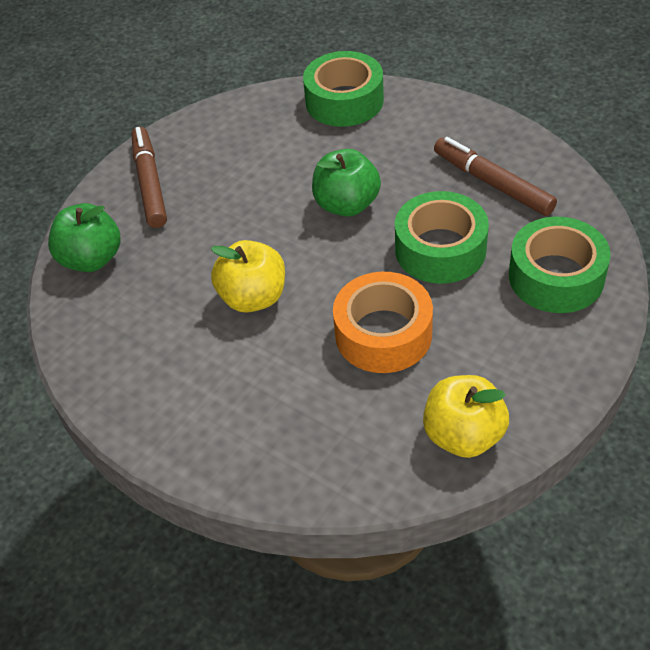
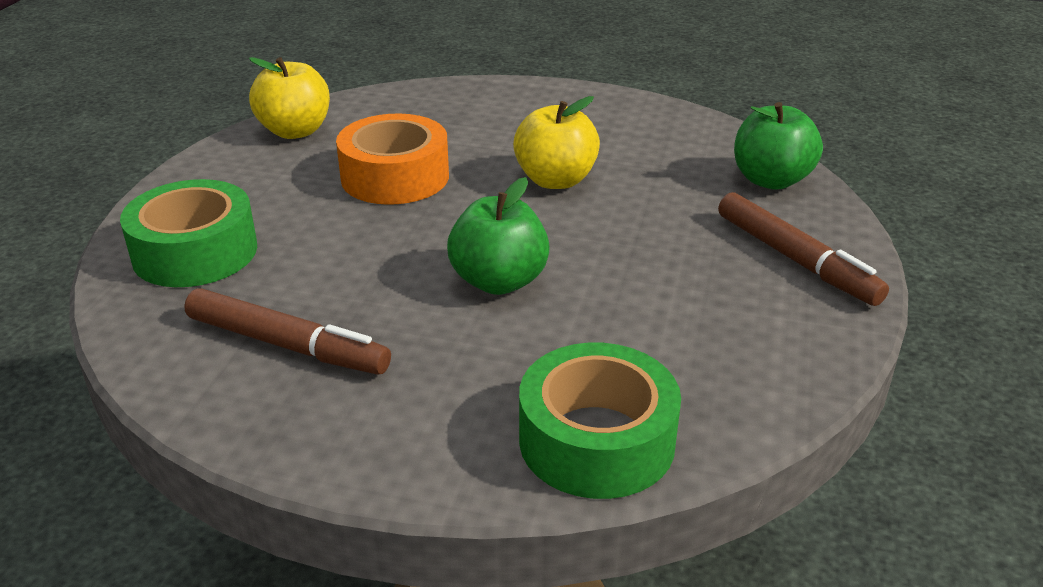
camera: 155 degrees right, 15 degrees down
green tape [395,191,489,284] -> none

